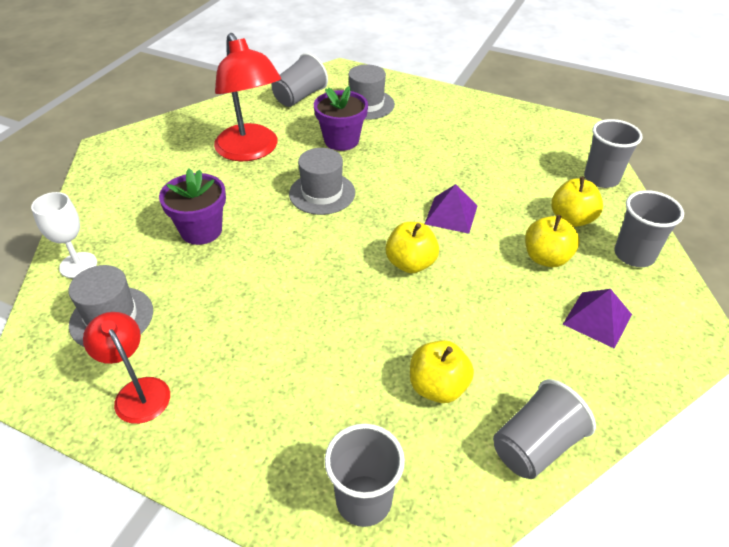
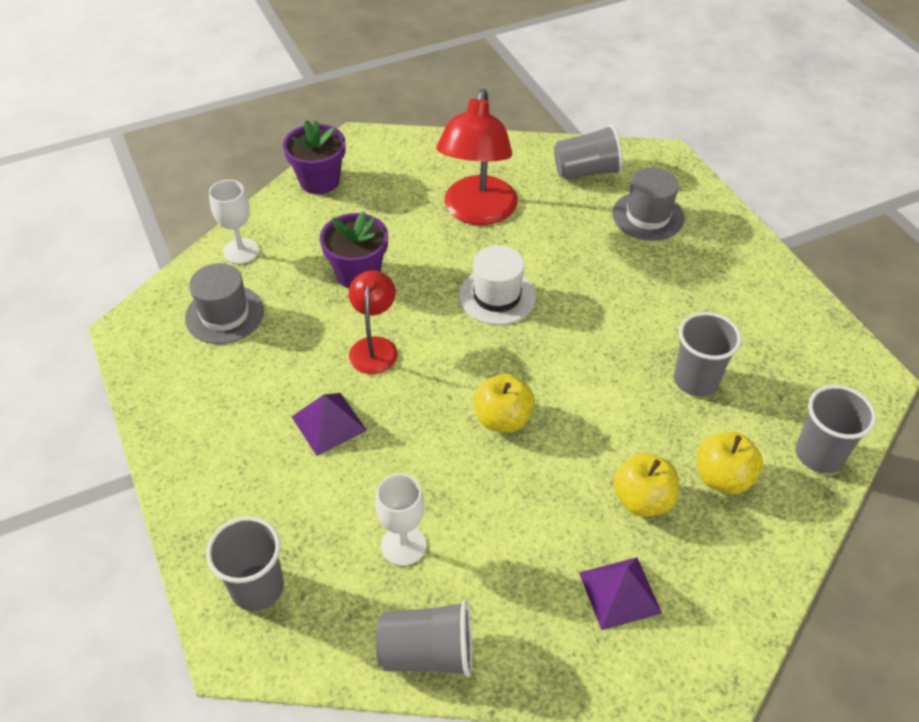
camera: 40 degrees right, 5 degrees up
red lamp [83,312,170,424] -> red lamp moved to [349,270,398,374]
grey hat [289,148,355,215] -> white hat [459,245,536,325]
purple flower pot [314,86,368,151] -> purple flower pot moved to [283,120,345,194]
yellow apple [410,340,474,403] -> white goblet [375,473,426,566]
purple pyramid [425,184,478,234] -> purple pyramid moved to [292,393,367,456]
grey cup [614,190,684,267] -> grey cup moved to [674,312,742,396]

